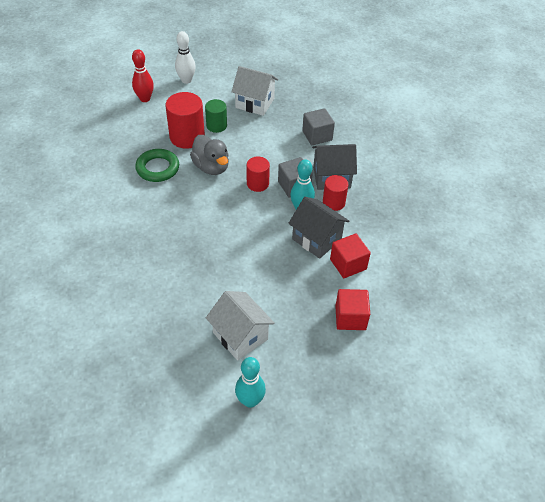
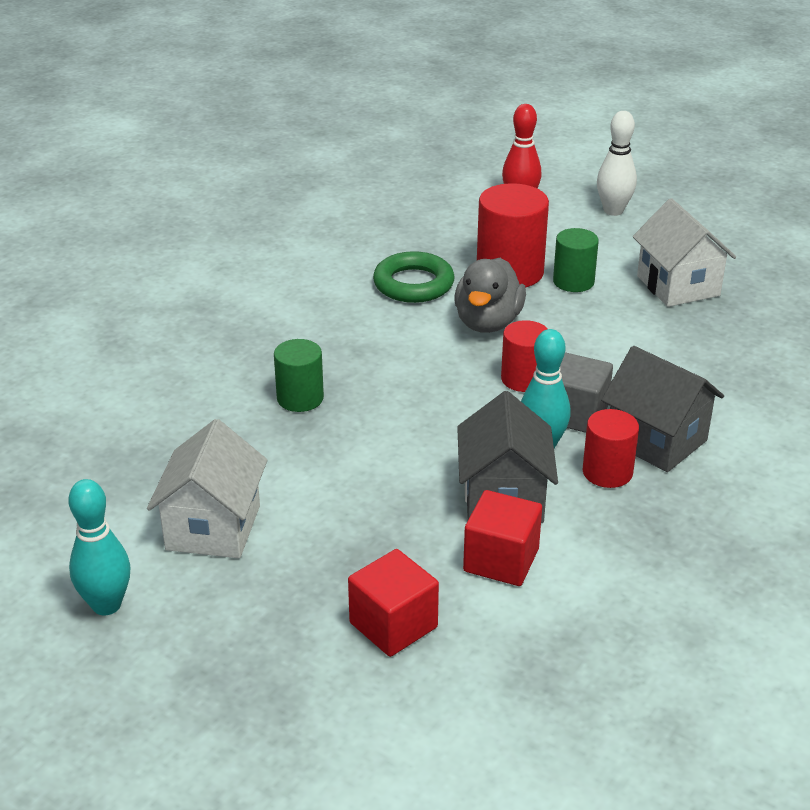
camera: 50 degrees right, 15 degrees down
grey cube [302,108,335,145] -> none
none -> green cylinder [274,339,324,412]

